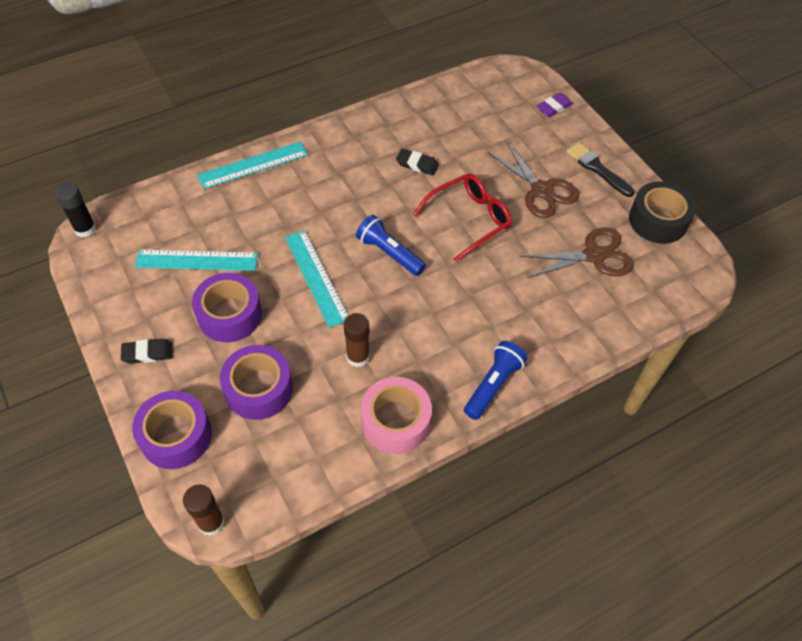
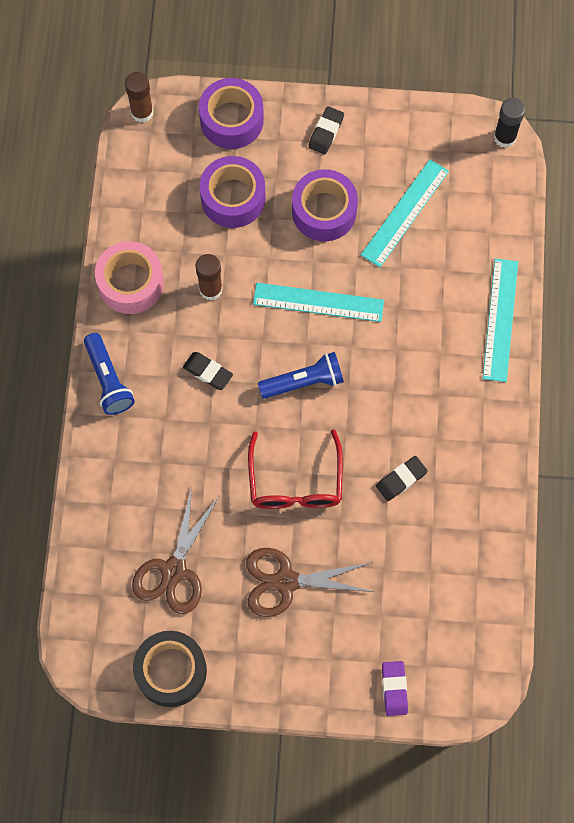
camera: 125 degrees right, 15 degrees up
black brush [566,142,635,197] -> none
none -> black eraser [183,352,233,390]

